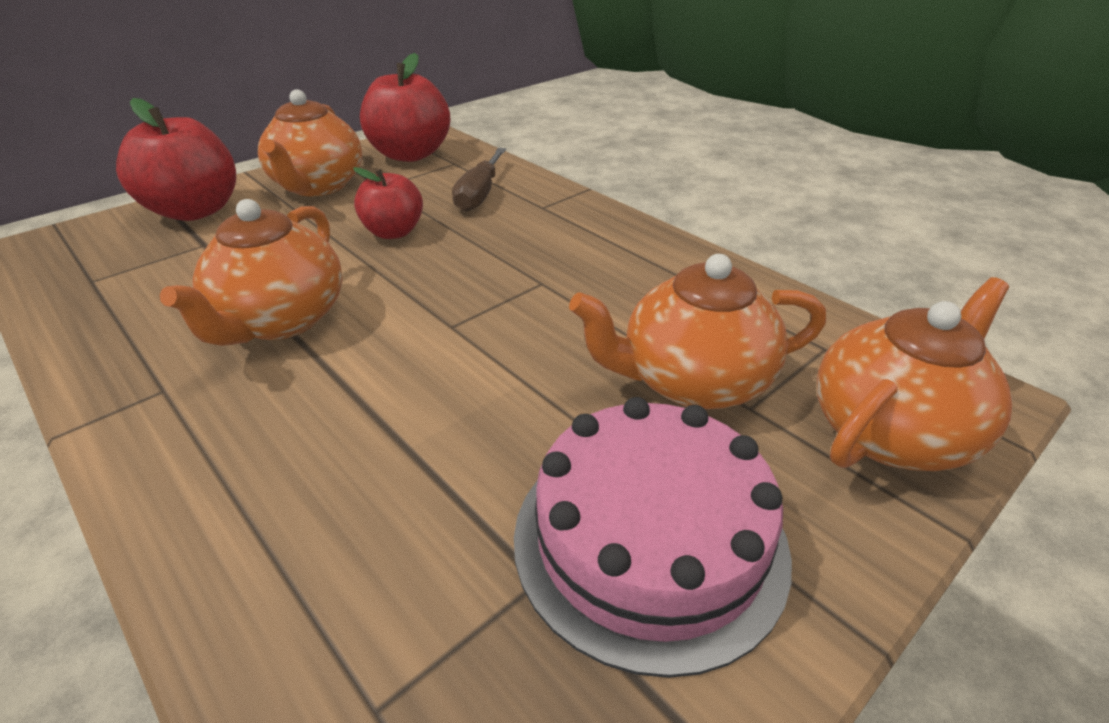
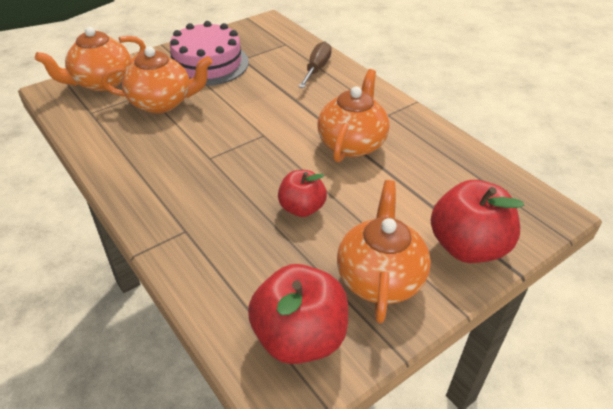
camera: 175 degrees left, 5 degrees up
brown screwdriver [452,148,506,212] -> brown screwdriver moved to [298,41,332,88]

